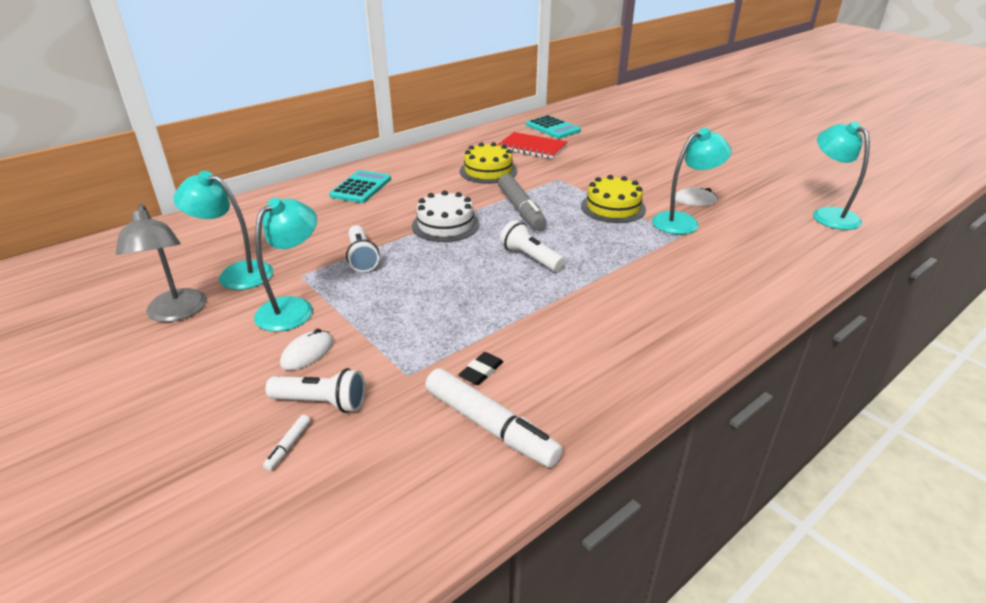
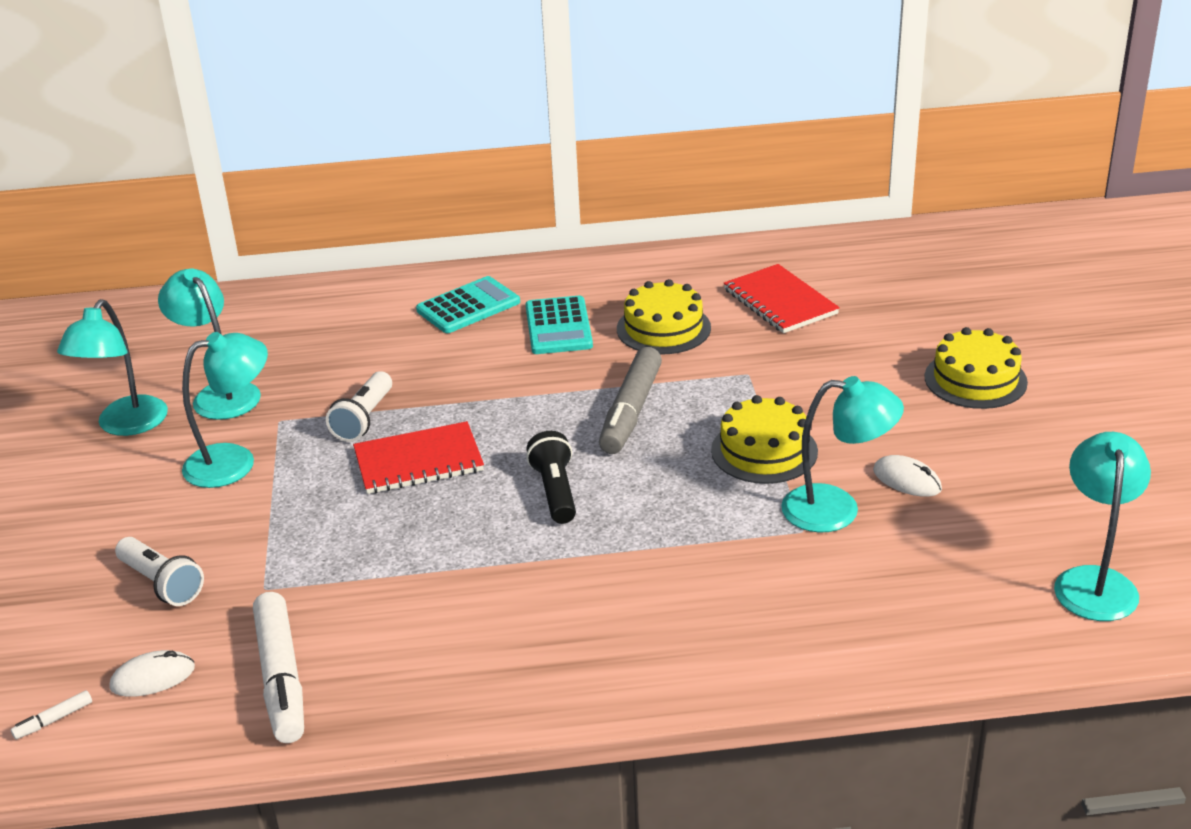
camera: 35 degrees right, 0 degrees up
grey lamp [115,204,206,322] -> turquoise lamp [57,299,168,436]
white marker [263,415,310,471] -> white marker moved to [11,690,92,739]
white mouse [280,329,334,370] -> white mouse moved to [110,650,195,697]
white cake [412,190,480,242] -> none
black eraser [459,352,504,385] -> none
white flashlight [500,220,565,272] -> black flashlight [526,431,576,524]
turquoise calculator [526,115,581,139] -> turquoise calculator moved to [526,296,593,354]
none -> red notebook [353,421,484,494]
none -> yellow cake [924,327,1028,409]

